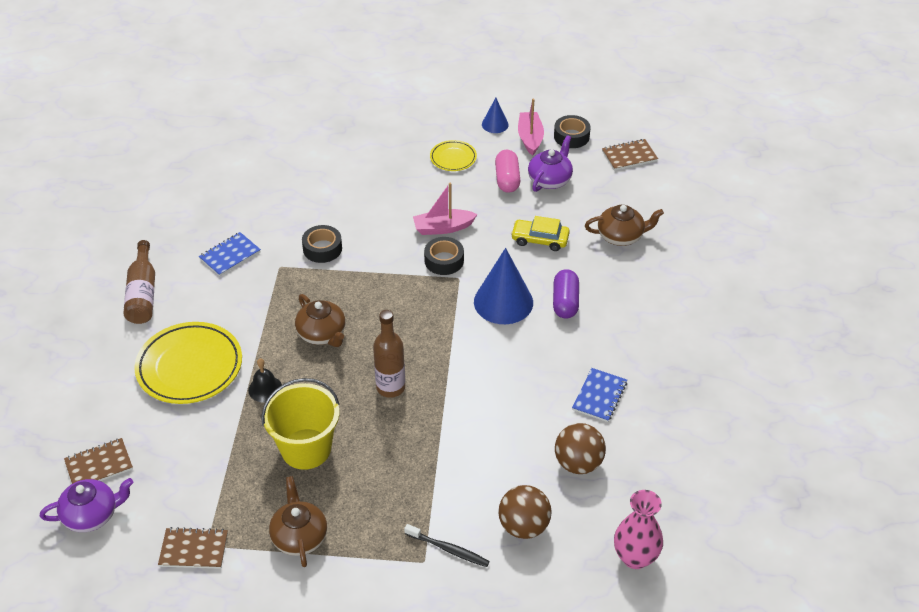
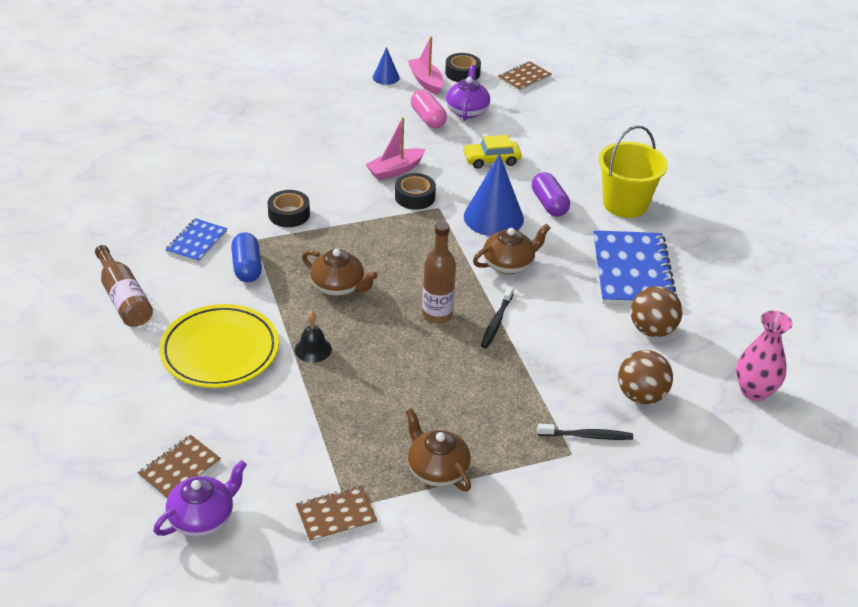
camera: 25 degrees left, 5 degrees down
yellow bucket [261,378,339,470] -> yellow bucket moved to [599,125,668,218]
yellow plate [430,140,477,171] -> none
blue notebook [572,368,627,422] -> blue notebook [593,230,677,305], size x1.87
brown teapot [585,205,664,246] -> brown teapot moved to [473,224,550,274]
none -> blue capsule [231,232,262,282]
none -> black toothbrush [481,286,514,348]

